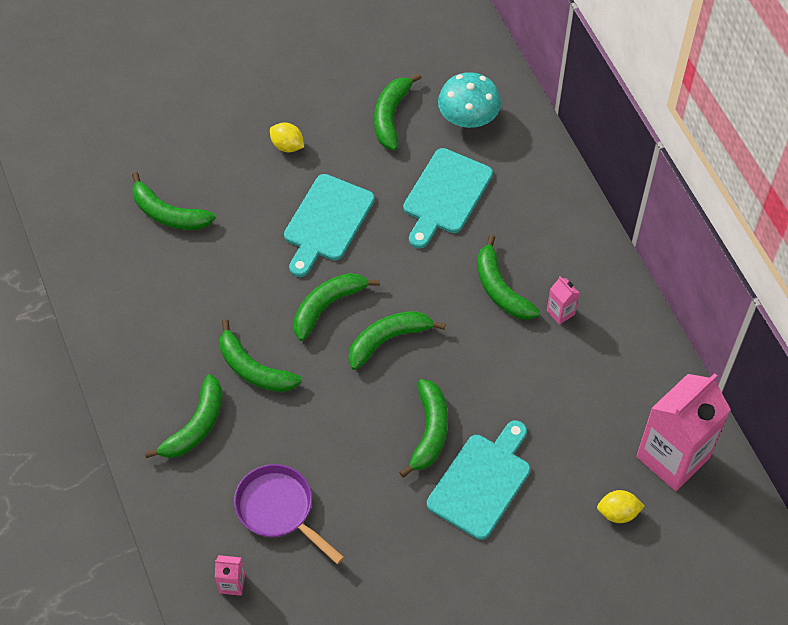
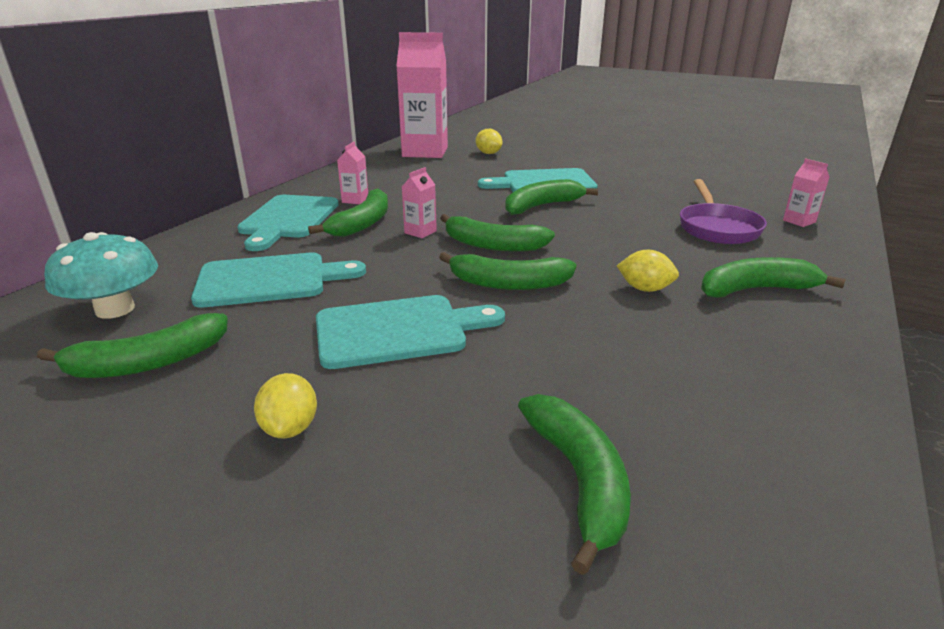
camera: 130 degrees left, 30 degrees down
green banana [220,319,302,392] -> yellow lemon [617,250,679,292]
none -> turquoise cutting board [237,195,339,251]
none -> pink carton [402,167,437,238]

